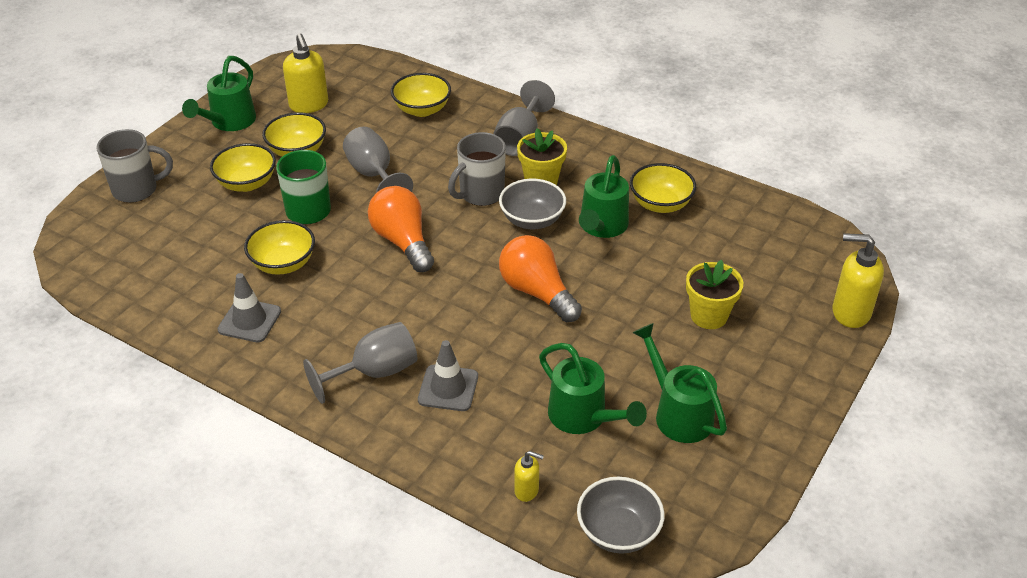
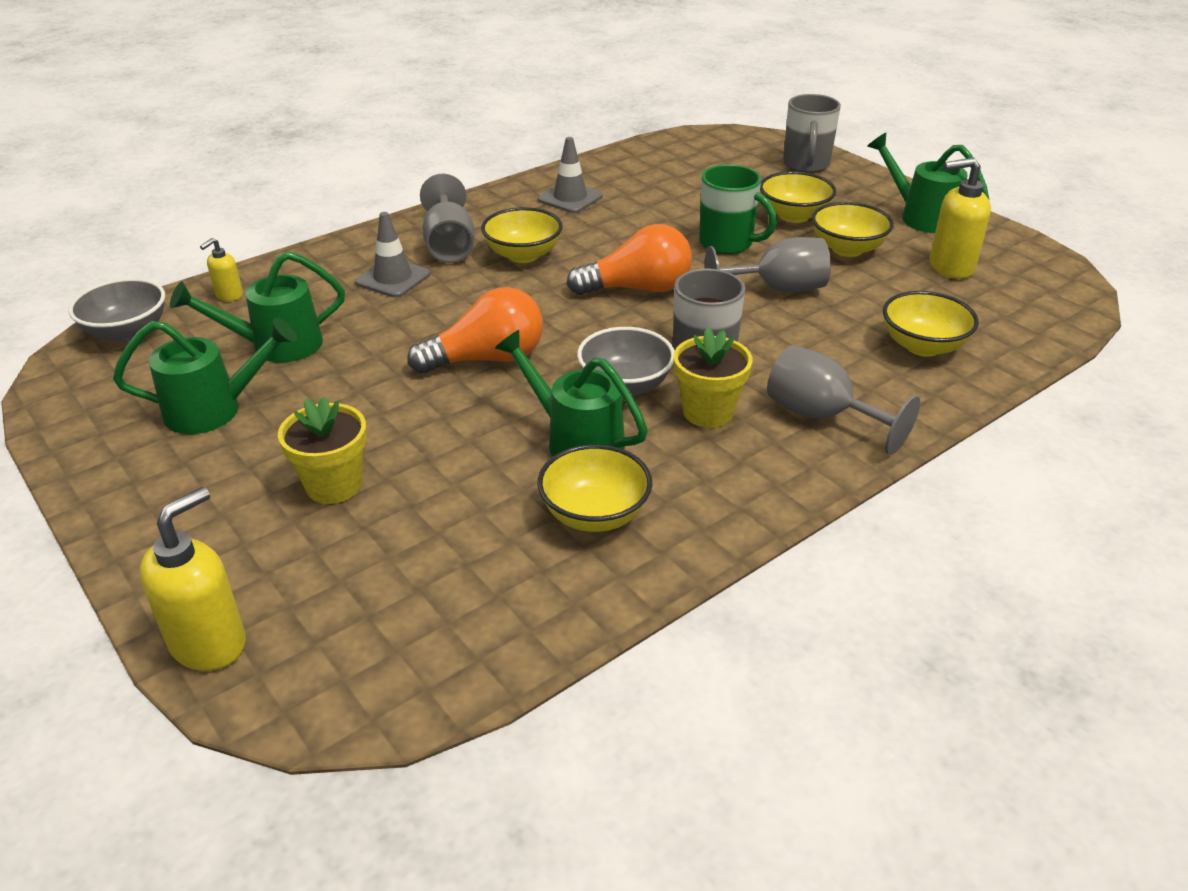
camera: 110 degrees right, 5 degrees down
yellow bowl [244,220,315,275] -> yellow bowl moved to [481,207,563,263]

